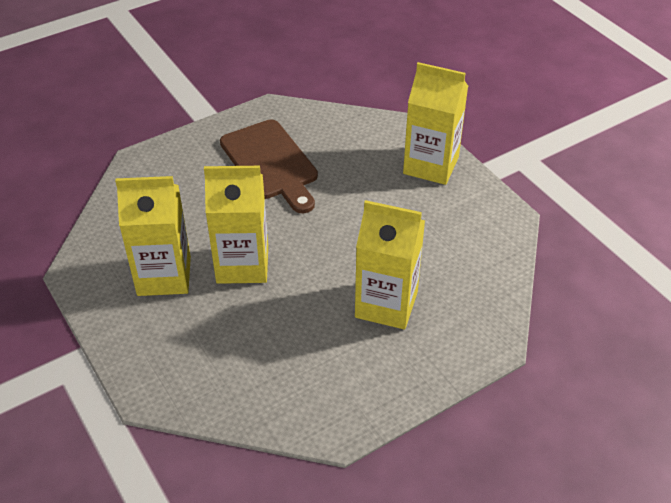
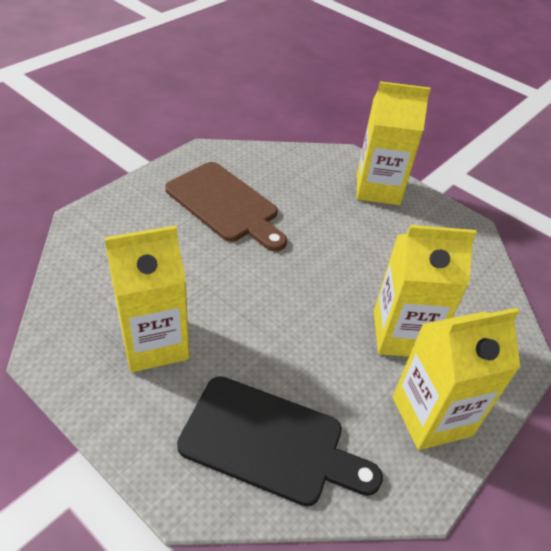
camera: 20 degrees left, 0 degrees up
yellow carton [204,166,268,284] -> yellow carton moved to [392,308,520,450]
none -> black cutting board [177,376,383,506]

